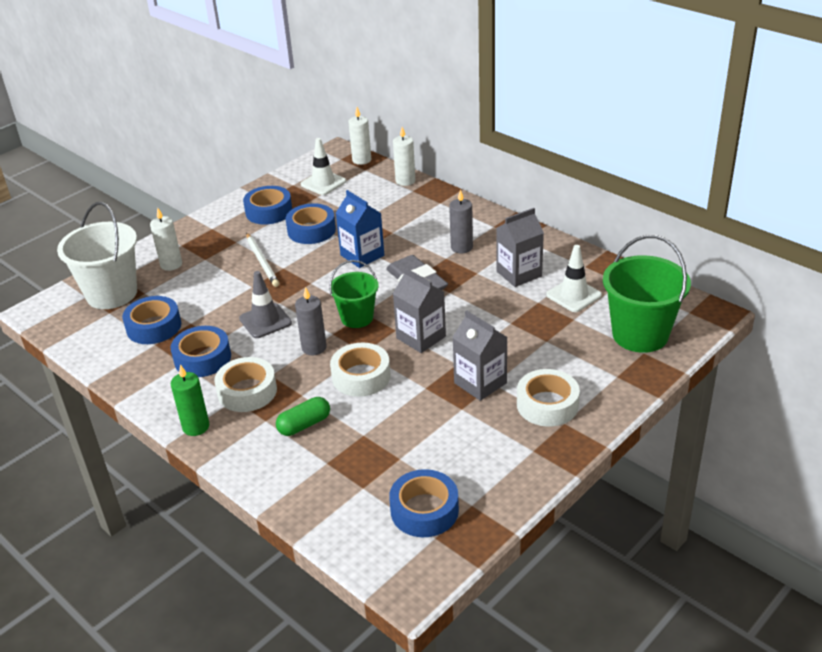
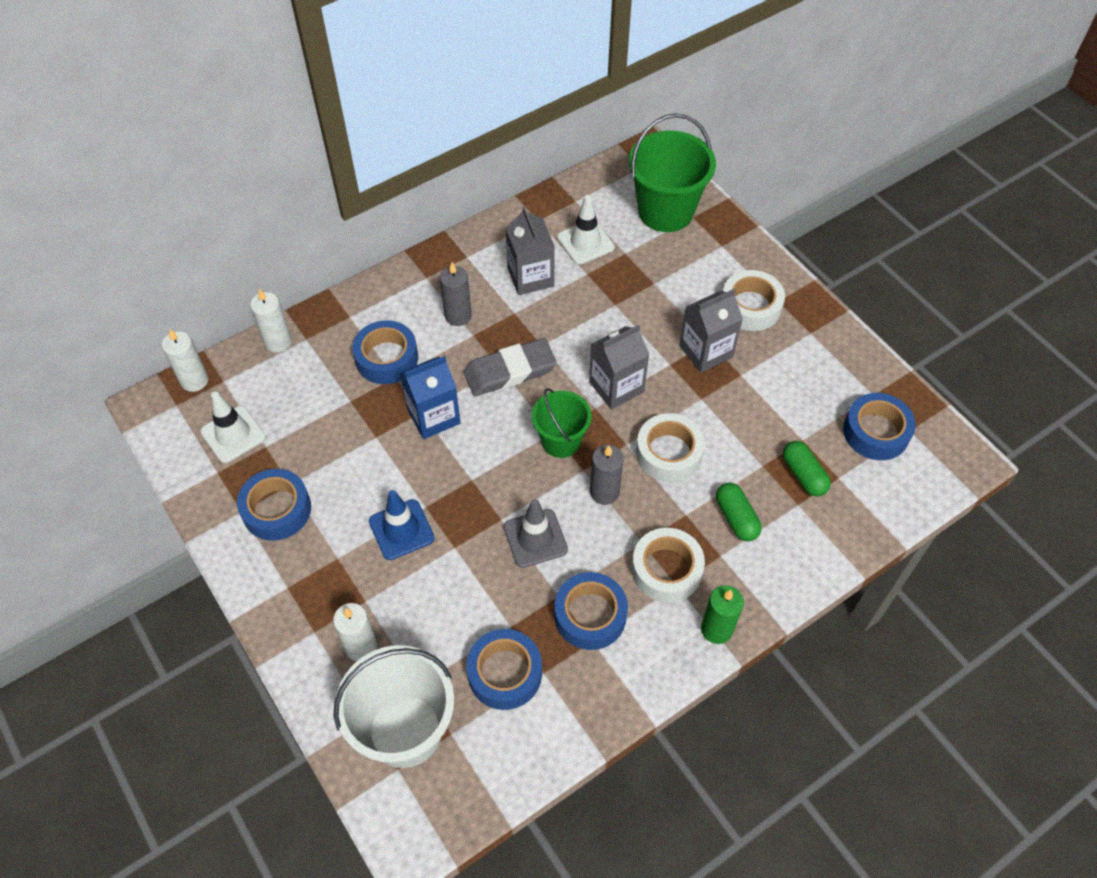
camera: 80 degrees left, 20 degrees up
white pencil [246,233,279,287] -> blue traffic cone [369,490,434,560]
blue tape [286,203,336,244] -> blue tape moved to [352,320,418,384]
none -> green capsule [783,441,831,497]

